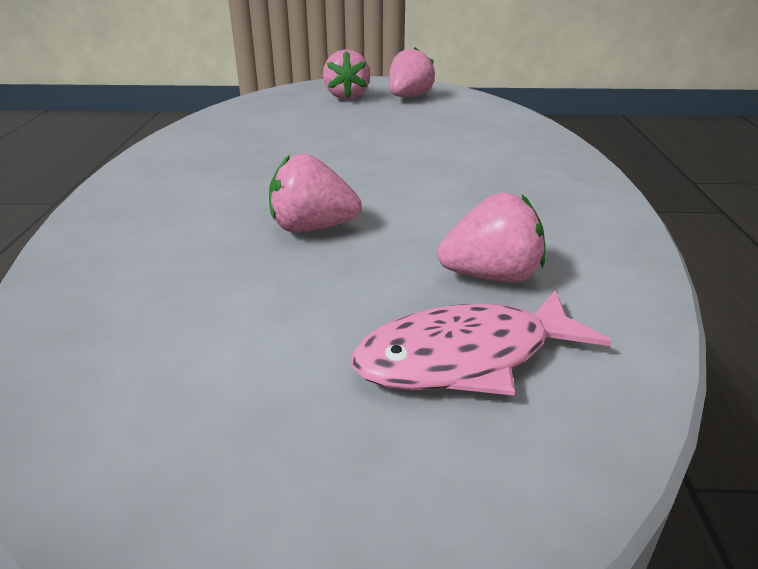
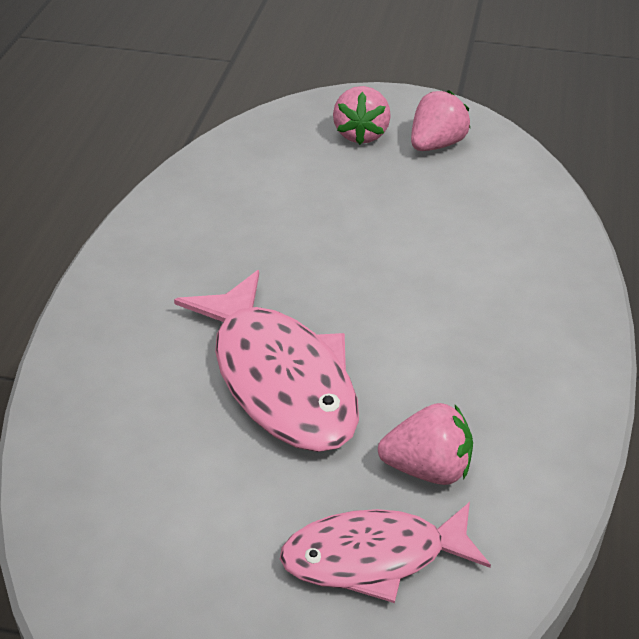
camera: 10 degrees right, 10 degrees up
pink strawberry [269,153,362,232] -> pink fish [174,270,359,452]

